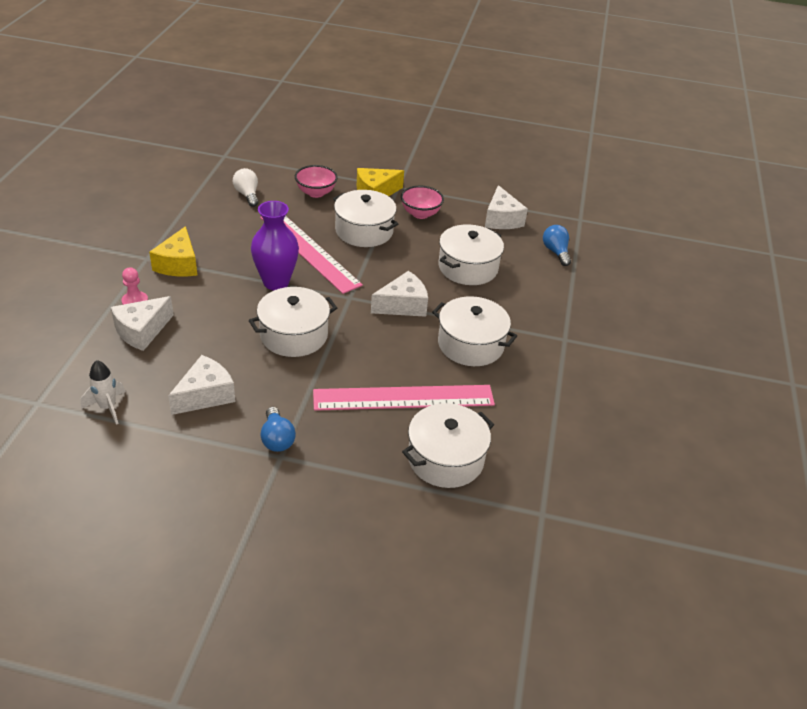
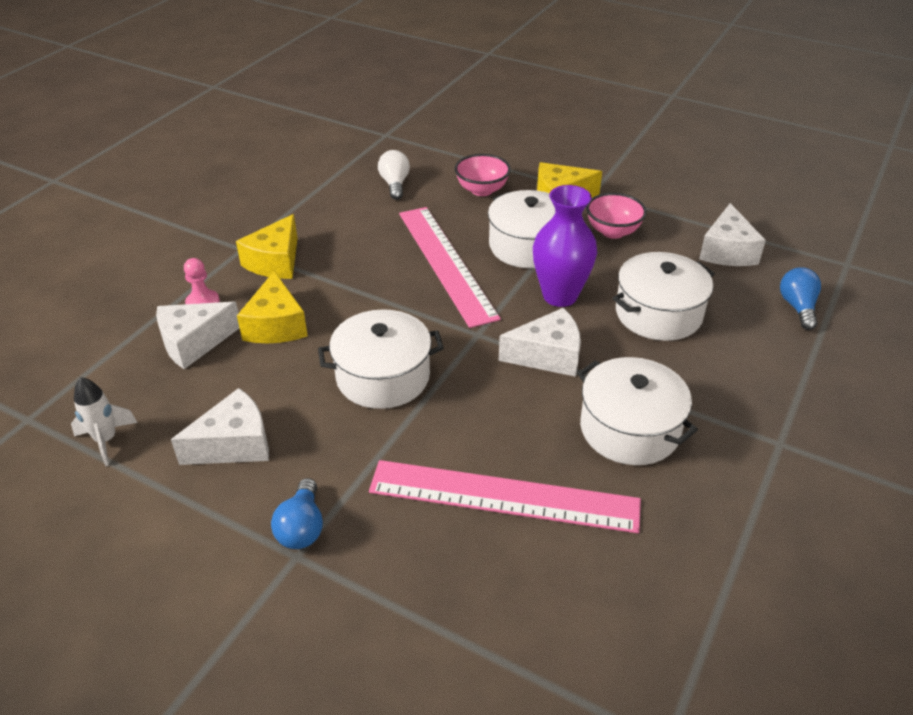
camera: 20 degrees right, 0 degrees up
purple vase [251,201,299,290] -> purple vase moved to [533,185,597,307]
white pot [402,403,494,488] -> none
none -> yellow cheese [237,271,308,343]

